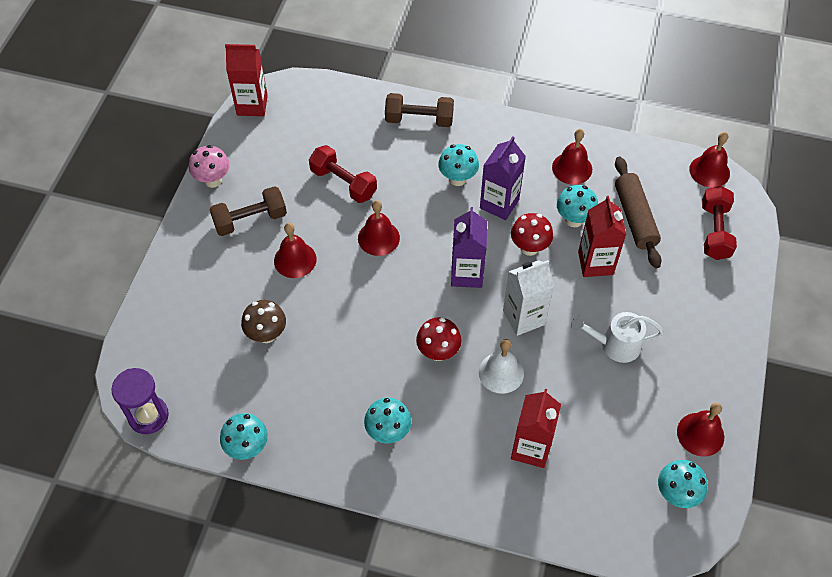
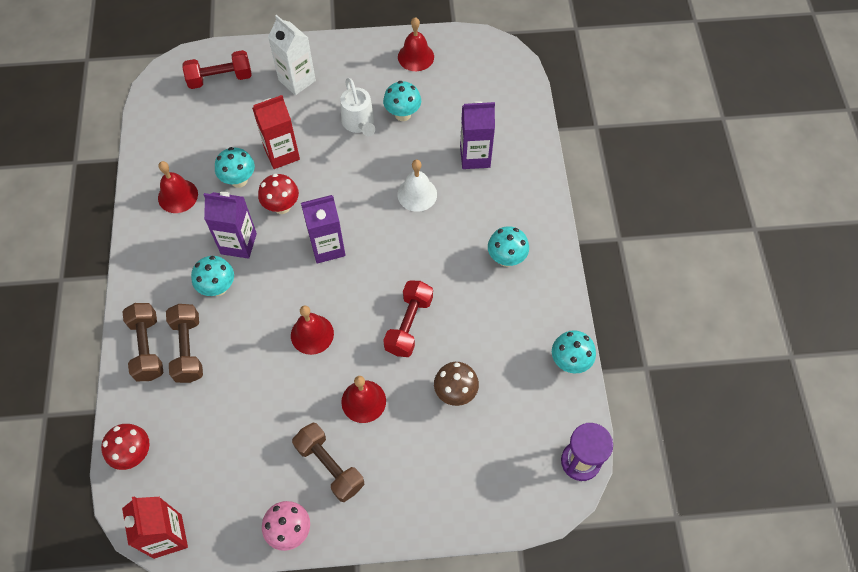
camera: 110 degrees left, 5 degrees up
red dumbbell [309,145,377,203] -> red dumbbell moved to [383,280,433,357]
red mushroom [416,317,462,361] -> red mushroom moved to [101,424,150,470]
white carton [503,260,554,336] -> white carton moved to [268,15,316,95]
red carton [511,389,561,468] -> purple carton [460,101,495,169]
brown rolling pin [615,157,661,268] -> none
turquoise mushroom [658,460,708,508] -> turquoise mushroom moved to [383,81,421,121]
red bell [689,132,730,188] -> none
none -> brown dumbbell [166,304,203,383]

